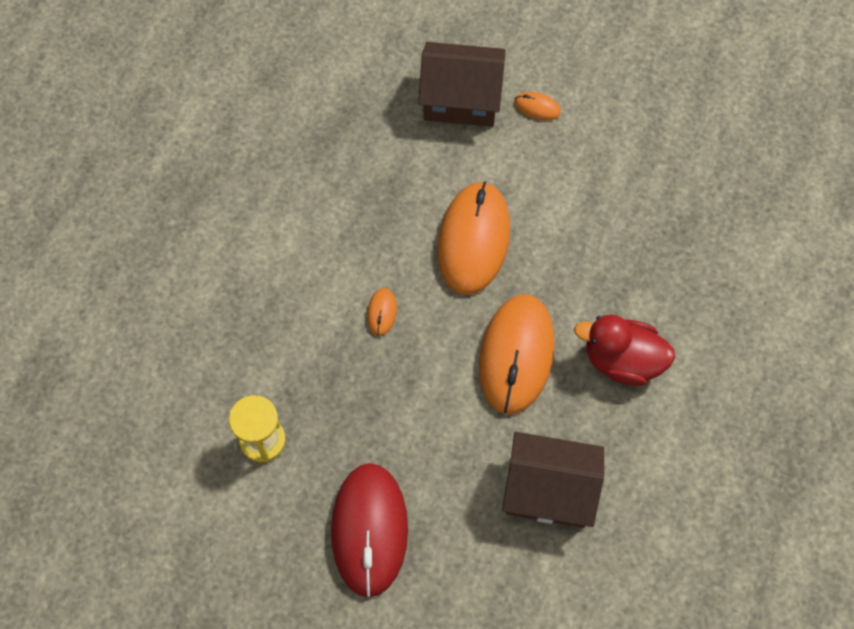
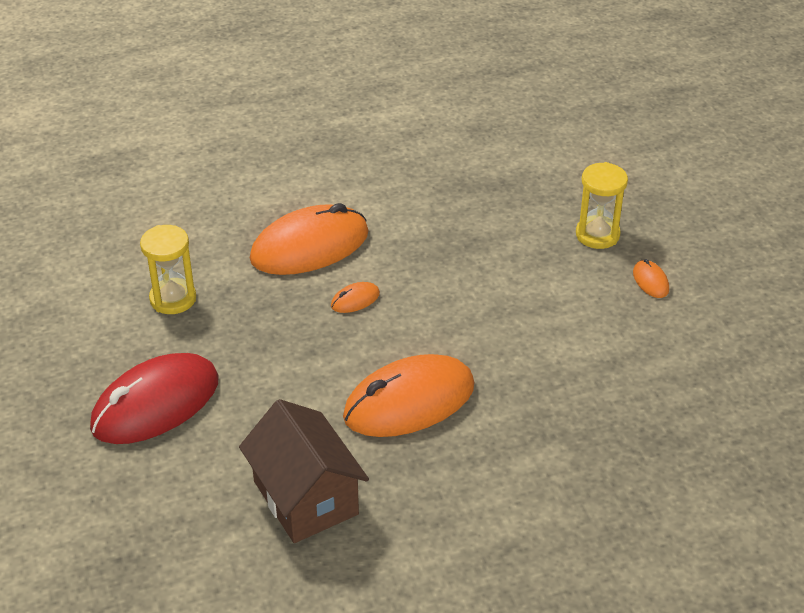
camera: 50 degrees right, 25 degrees down
brown house [418,42,506,127] -> yellow hourglass [576,162,628,249]
orange mouse [437,181,510,295] -> orange mouse moved to [250,203,369,275]
red duck [574,314,675,386] -> none

